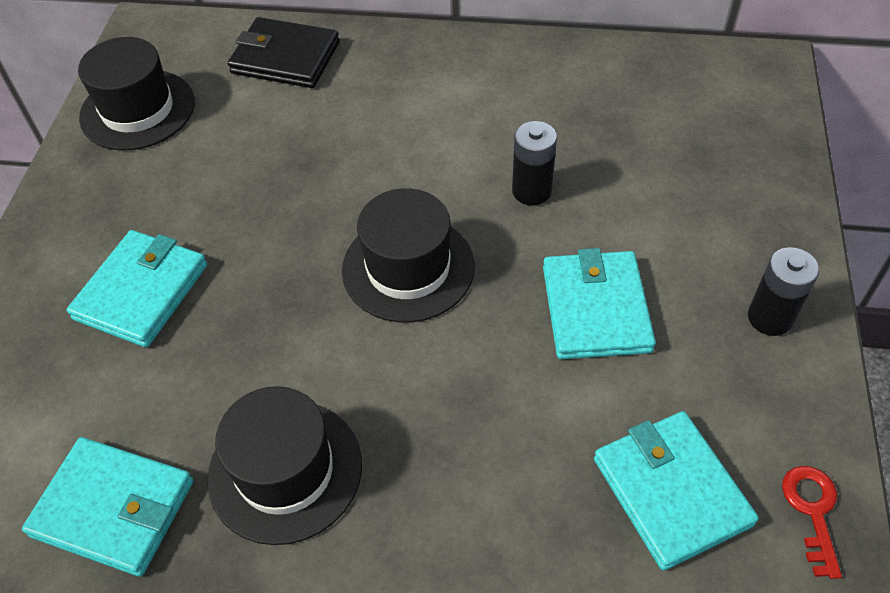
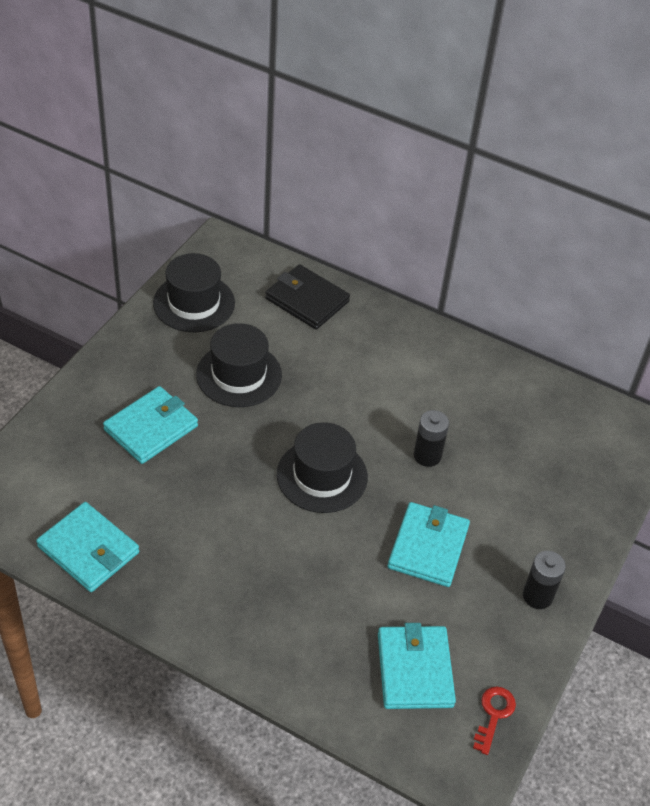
camera: 15 degrees right, 5 degrees down
black hat [207,386,362,545] -> black hat moved to [196,323,282,407]

